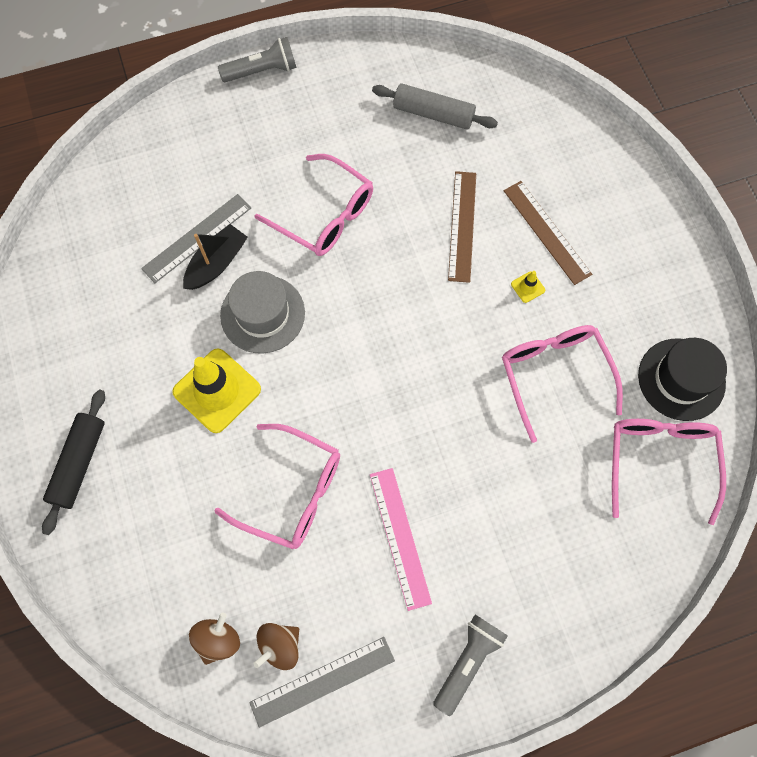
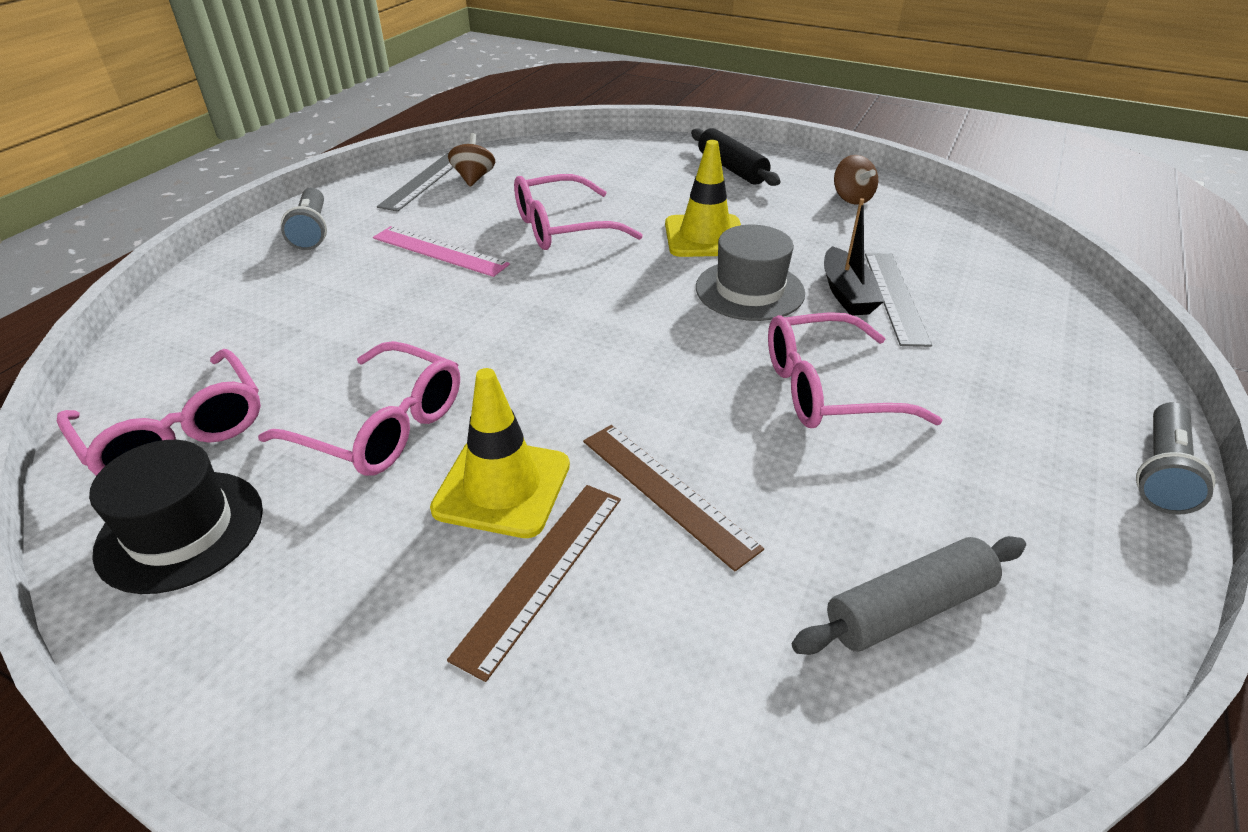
camera: 135 degrees right, 30 degrees down
brown spinning top [189,613,240,665] -> brown spinning top moved to [834,155,878,205]
brown ruler [504,181,592,285] -> brown ruler turned 75 degrees counterclockwise [447,485,621,682]
yellow traffic cone [511,271,545,303] -> yellow traffic cone [430,368,570,538], size x2.43

